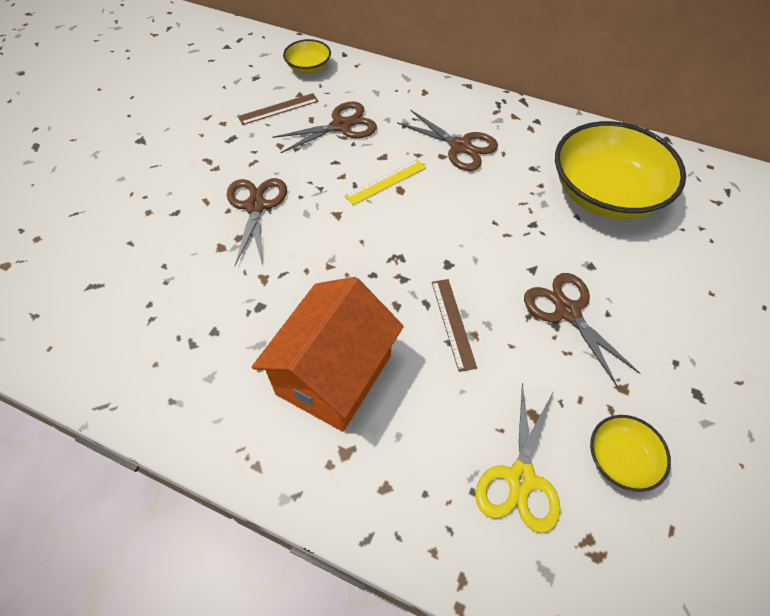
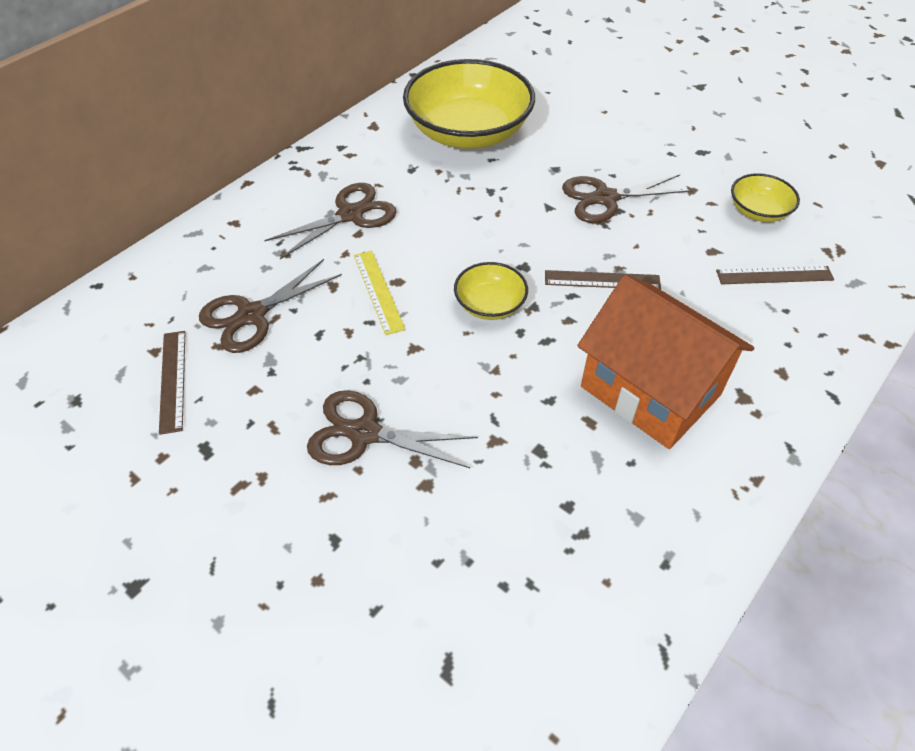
camera: 75 degrees left, 5 degrees down
brown scissors [272,101,377,153] -> brown scissors turned 120 degrees counterclockwise [199,259,342,353]
yellow bowl [283,39,331,73] -> yellow bowl moved to [454,262,528,320]
yellow scissors [475,382,561,533] -> brown ruler [716,266,834,284]

